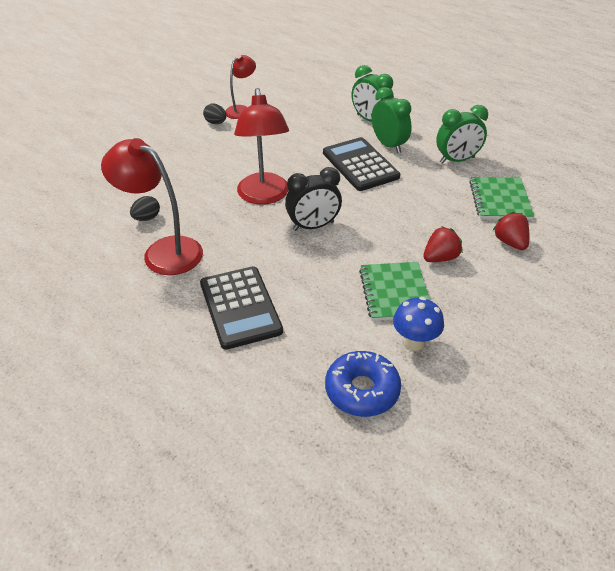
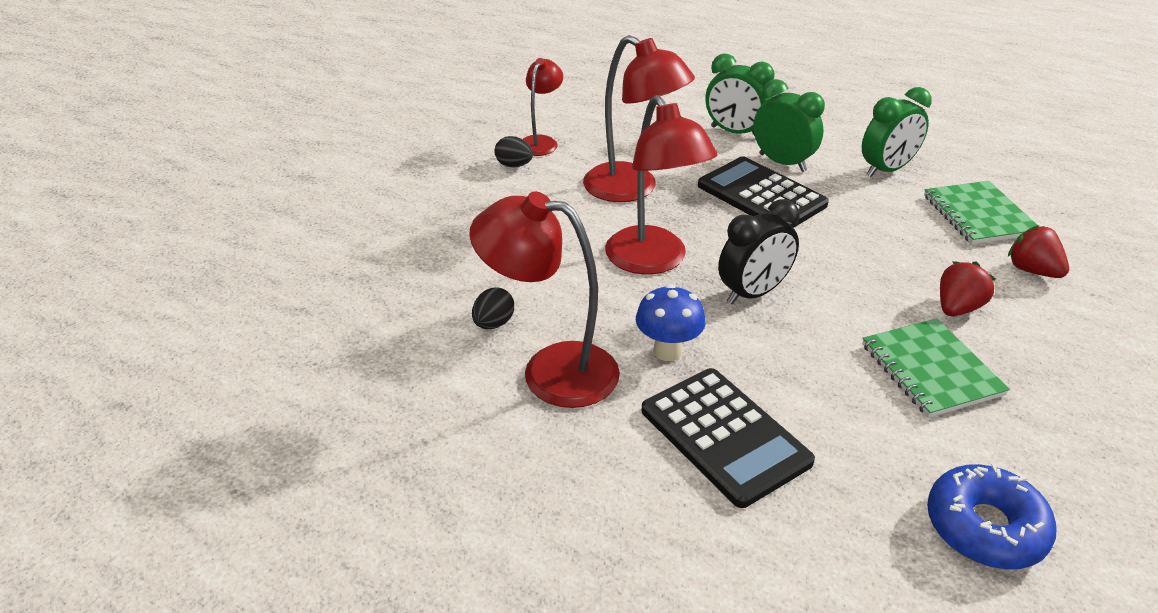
camera: 15 degrees left, 5 degrees down
blue mushroom [393,297,444,351] -> blue mushroom moved to [636,284,706,361]
none -> red lamp [583,35,695,202]

